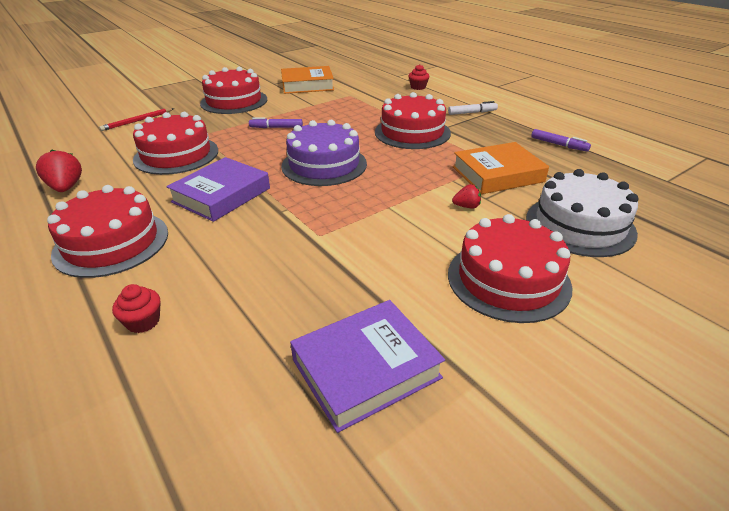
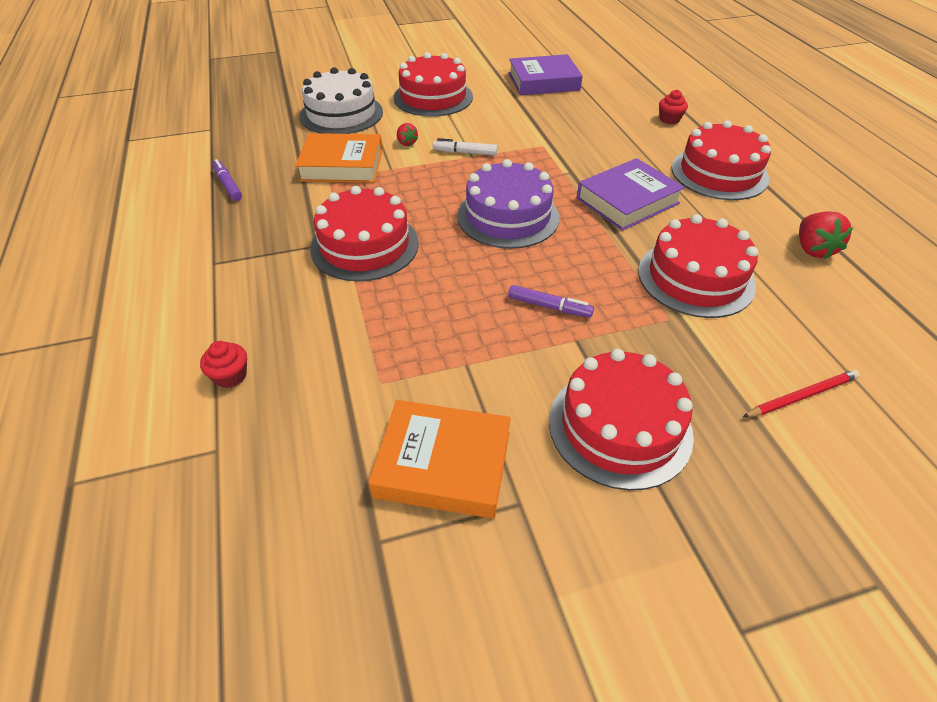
camera: 160 degrees left, 10 degrees up
white marker [448,101,498,115] -> white marker moved to [433,138,498,155]
red strawberry [452,184,481,208] -> red strawberry turned 135 degrees counterclockwise [397,123,418,146]

